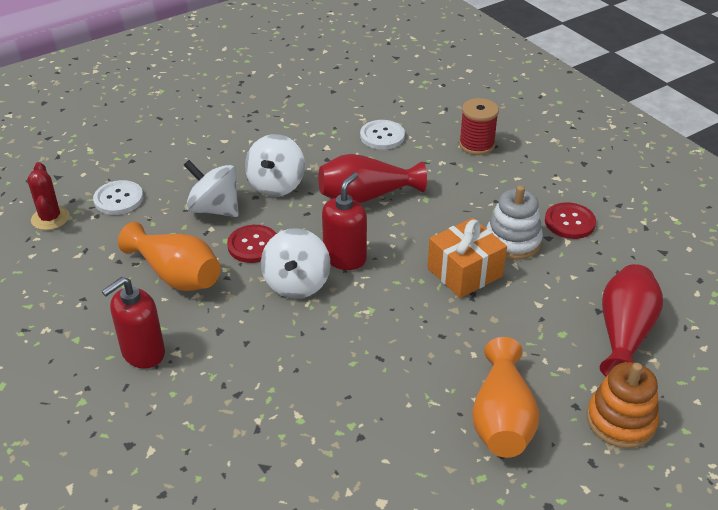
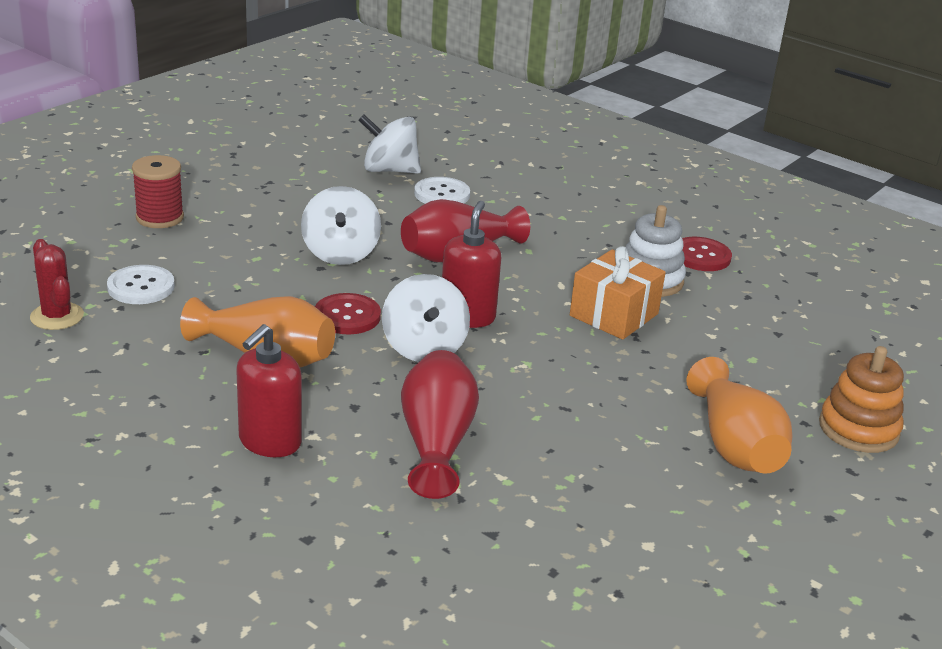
camera: 20 degrees left, 10 degrees down
white spinning top [184,160,239,217] -> white spinning top moved to [358,114,421,174]
red spool [459,98,499,155] -> red spool moved to [132,155,184,228]
red vase [600,264,663,377] -> red vase moved to [401,350,479,499]

